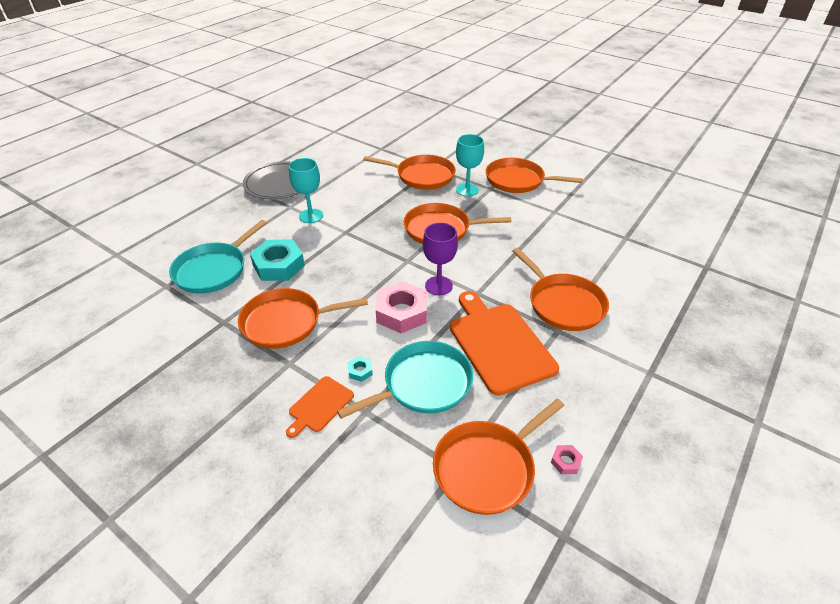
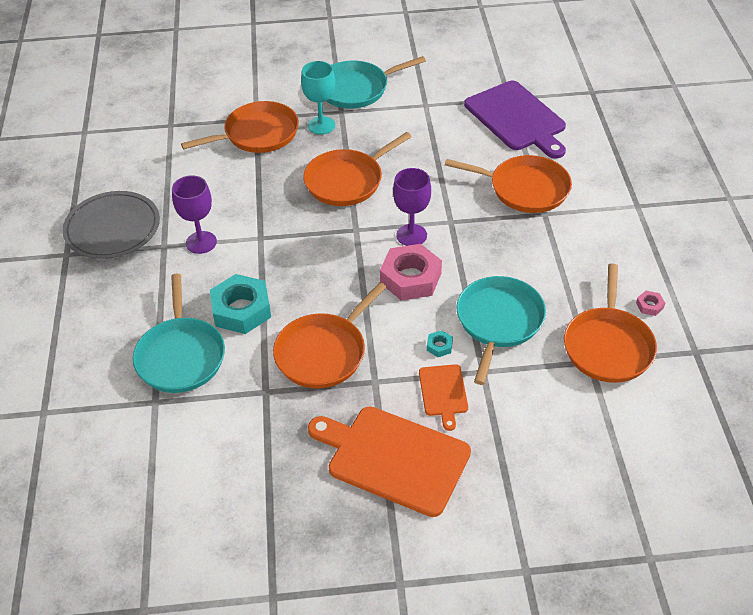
camera: 40 degrees left, 5 degrees up
turquoise goblet [289,158,323,223] -> purple goblet [172,175,217,254]
orange cutting board [450,291,559,396] -> orange cutting board moved to [308,407,471,517]
orange pan [486,158,583,193] -> turquoise pan [326,56,426,108]
none -> purple cutting board [464,81,566,159]

